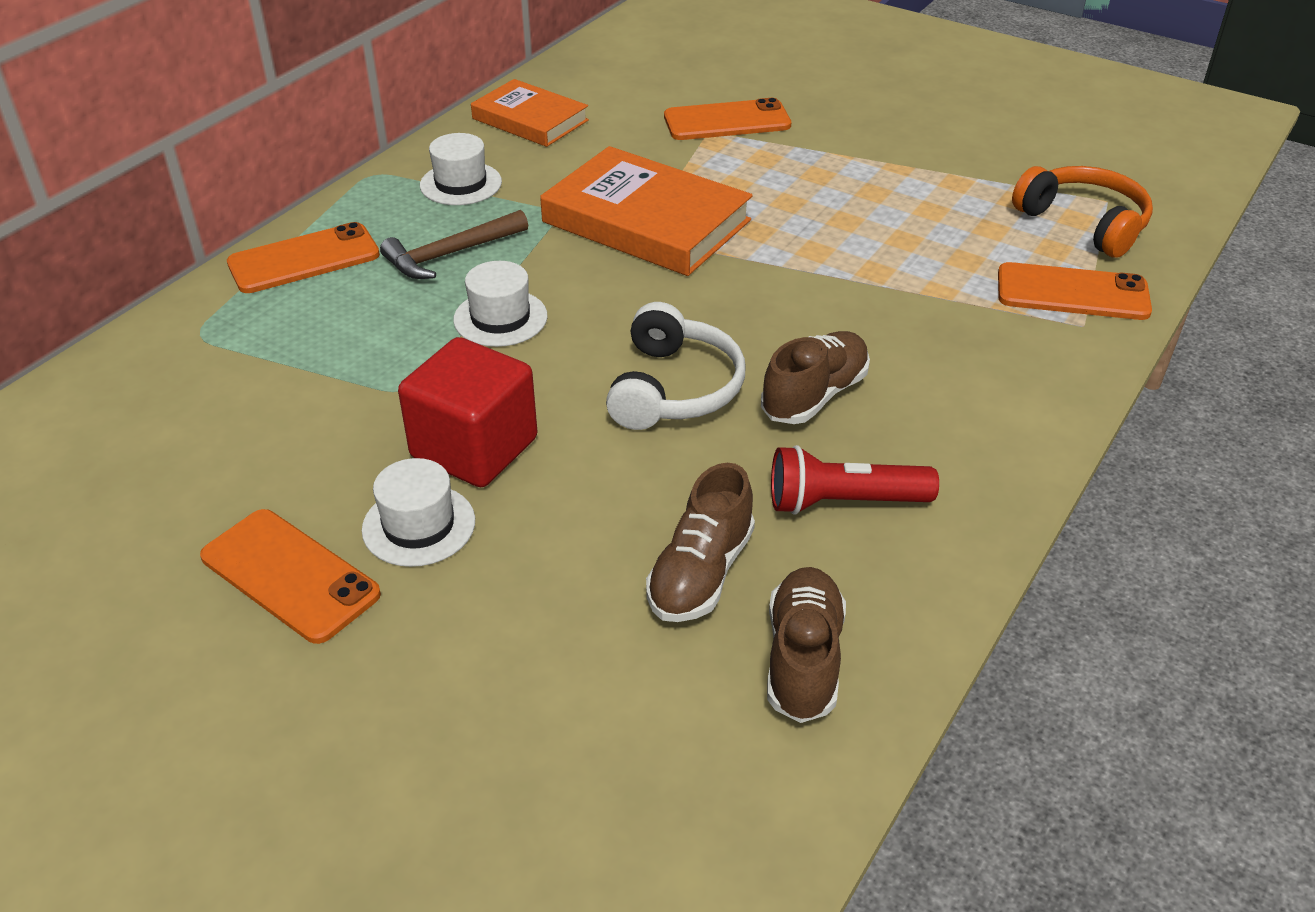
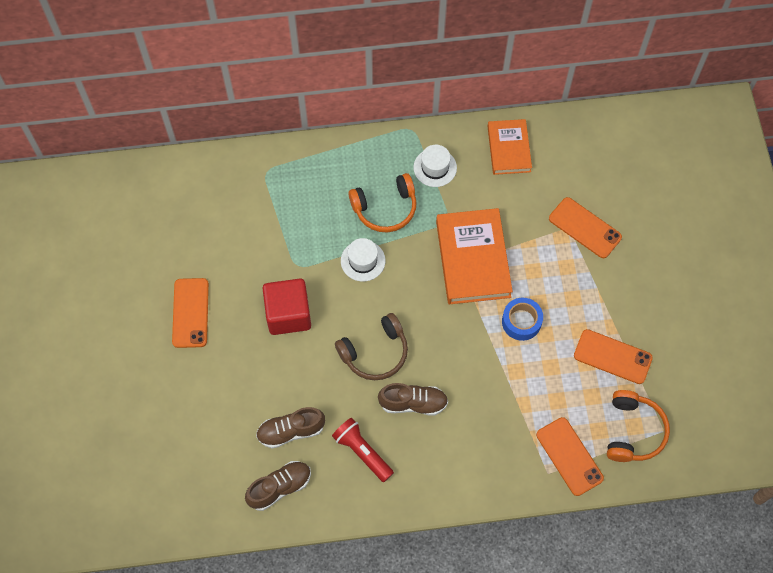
camera: 50 degrees right, 25 degrees up
orange phone [227,222,380,293] -> orange phone moved to [574,329,653,384]
white hat [362,458,475,567] -> none
brown hammer [380,210,528,279] -> orange headphones [349,173,417,232]
white headphones [606,302,745,430] -> brown headphones [335,313,408,380]
none -> blue tape [502,298,543,341]

